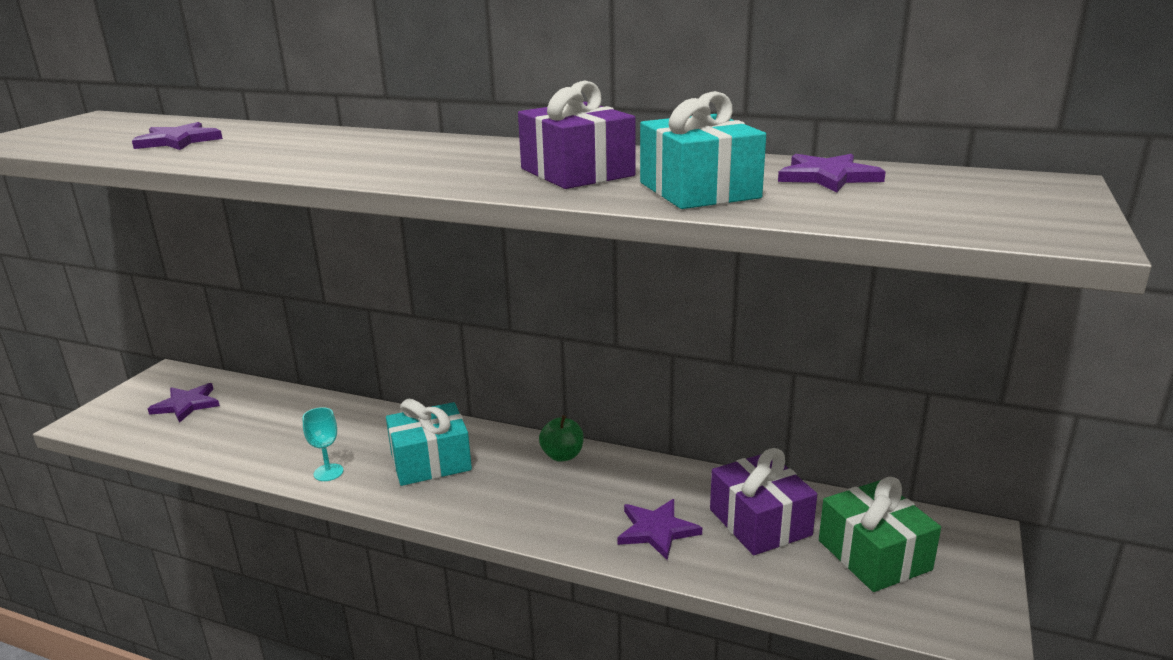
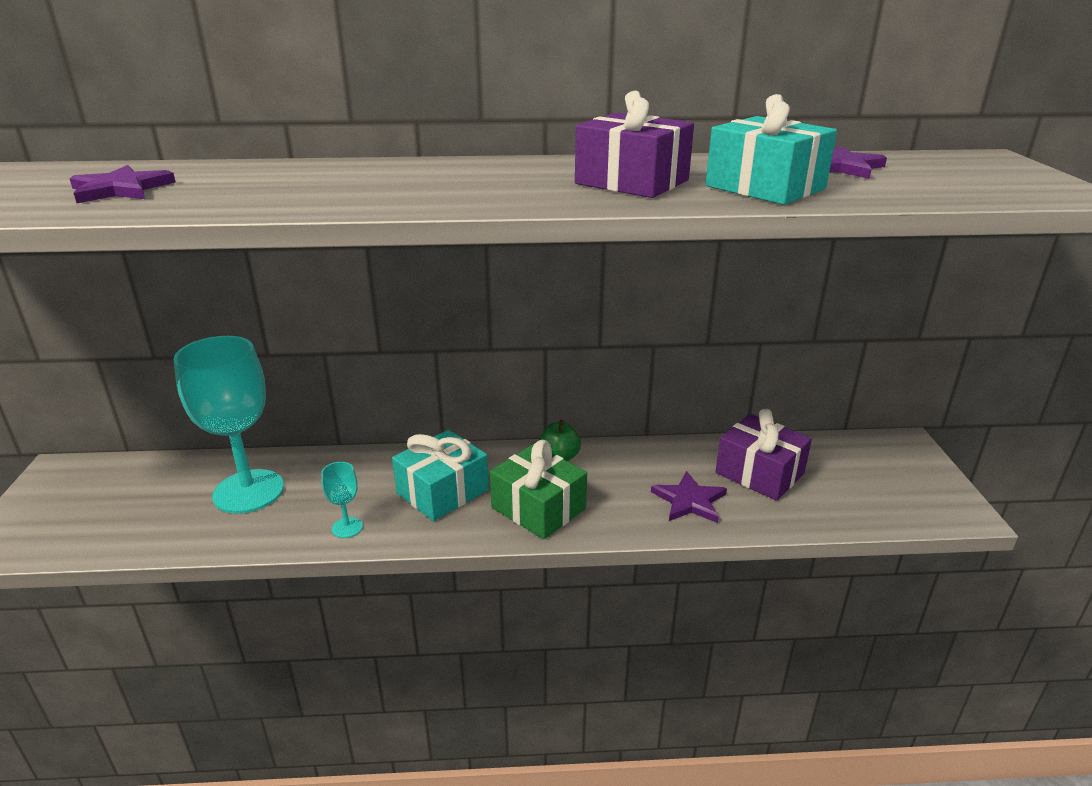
camera: 25 degrees left, 5 degrees up
purple star [148,383,220,423] -> none
green gift [819,477,941,592] -> green gift moved to [490,440,587,539]
none -> turquoise goblet [174,336,284,513]

